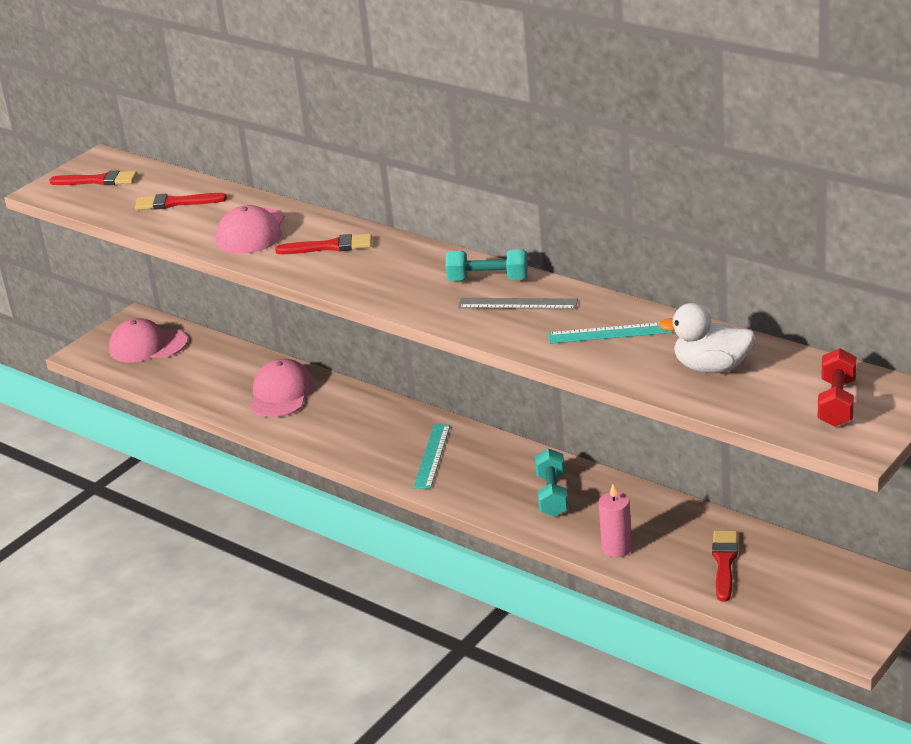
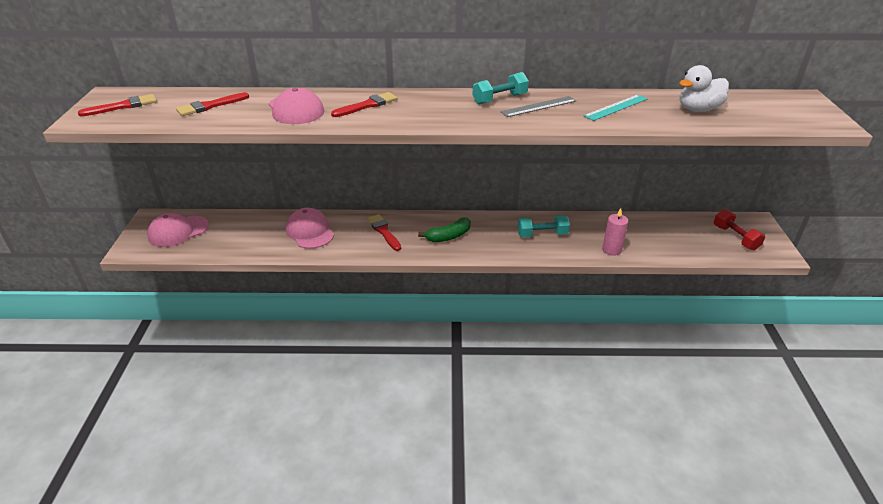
camera: 40 degrees left, 5 degrees up
turquoise ruler [413,424,450,489] -> green banana [418,218,471,242]
turquoise dumbbell [535,448,568,517] -> turquoise dumbbell turned 60 degrees counterclockwise [518,215,570,238]
red brush [712,531,738,602] -> red brush moved to [367,214,401,251]
red dumbbell [818,348,857,427] -> red dumbbell moved to [714,209,765,250]

